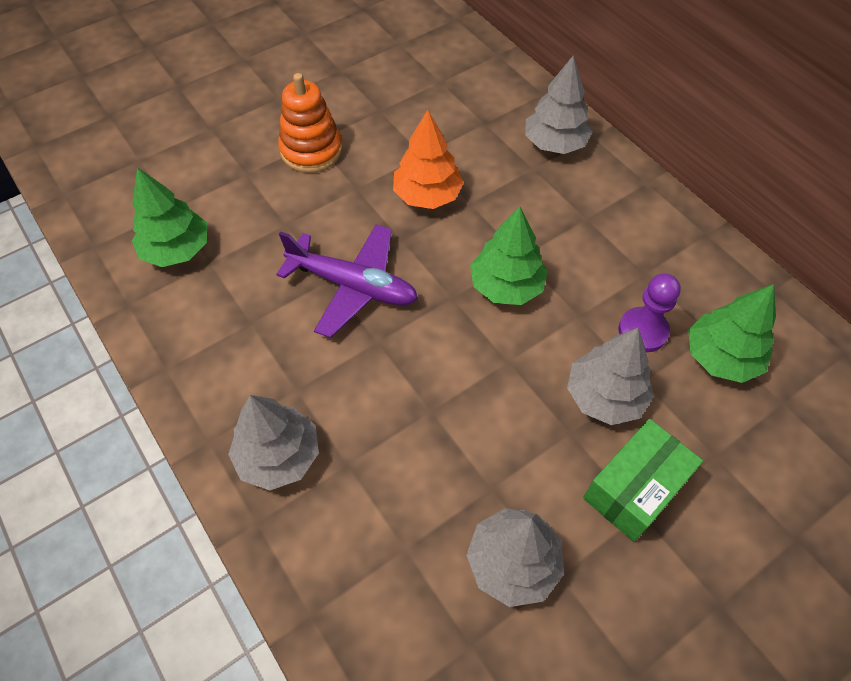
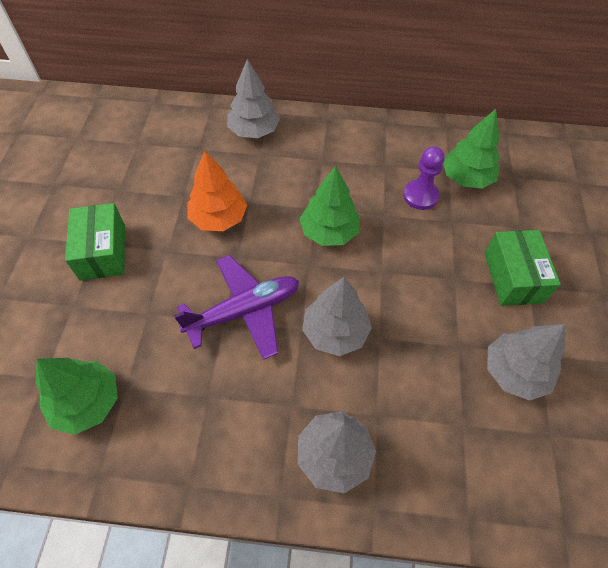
camera: 50 degrees left, 0 degrees up
orange stacking toy [278,73,343,173] -> green box [65,203,125,281]
grey tree [567,328,654,425] -> grey tree moved to [302,277,372,356]

